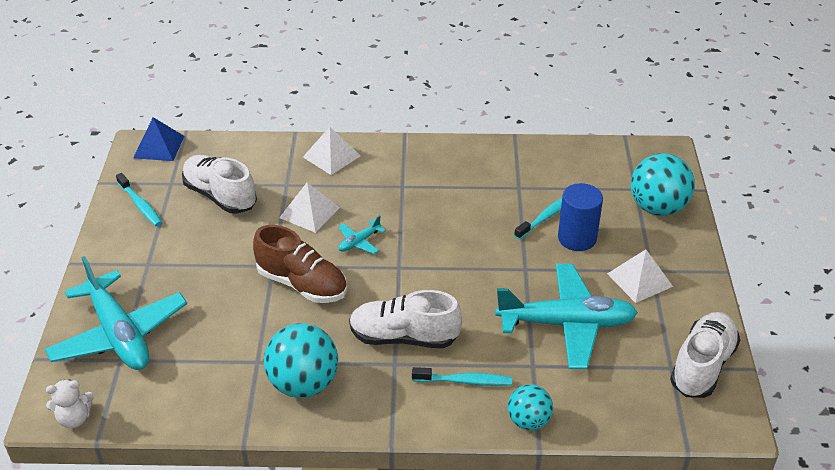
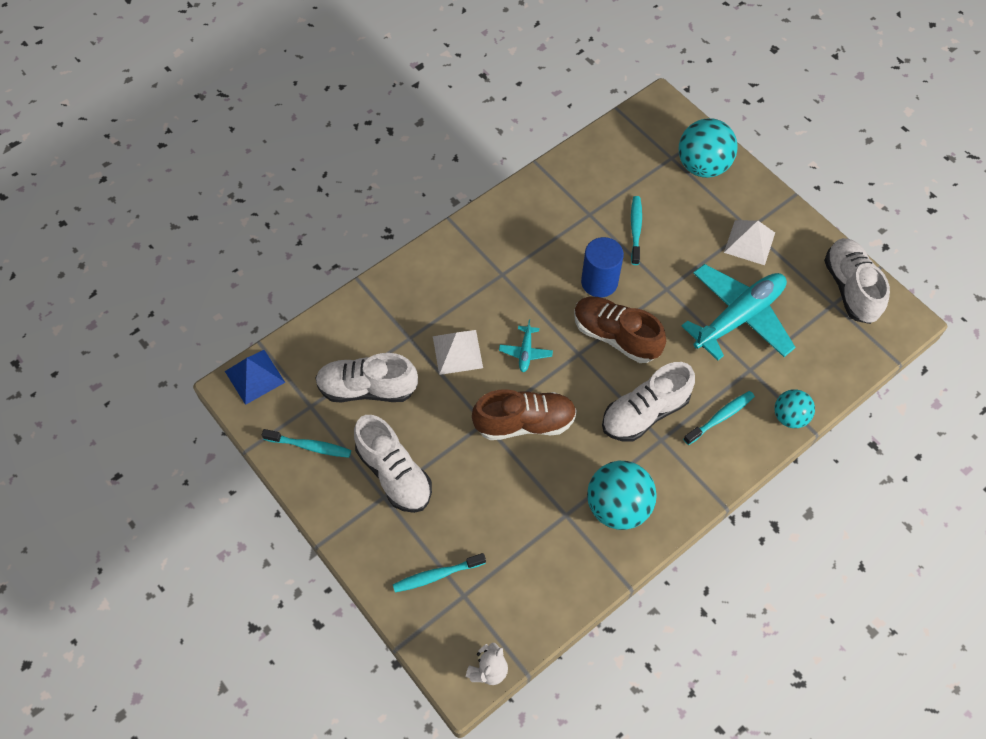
camera: 40 degrees left, 20 degrees up
turquoise plane [45,256,187,370] -> turquoise toothbrush [393,553,486,592]
white pyramid [303,127,361,175] -> none
blue cylinder [558,183,603,251] -> blue cylinder moved to [581,237,624,298]
none -> white shoe [354,415,432,513]
none -> brown shoe [574,297,666,363]

